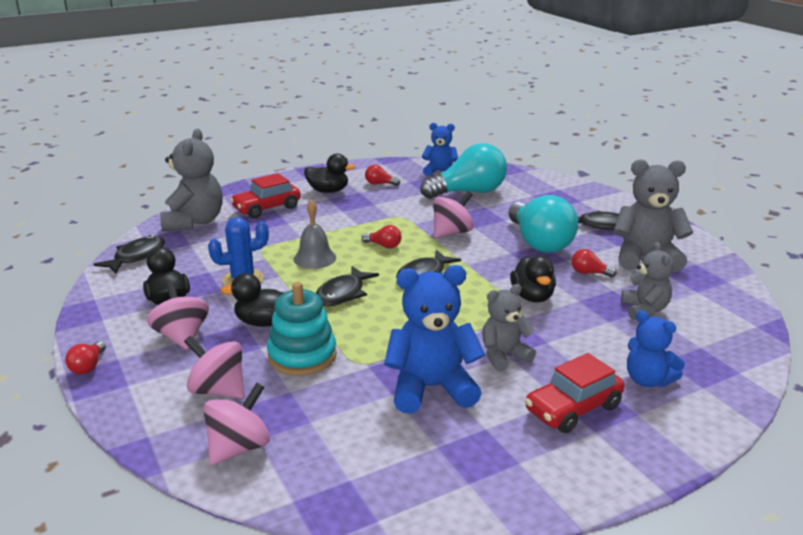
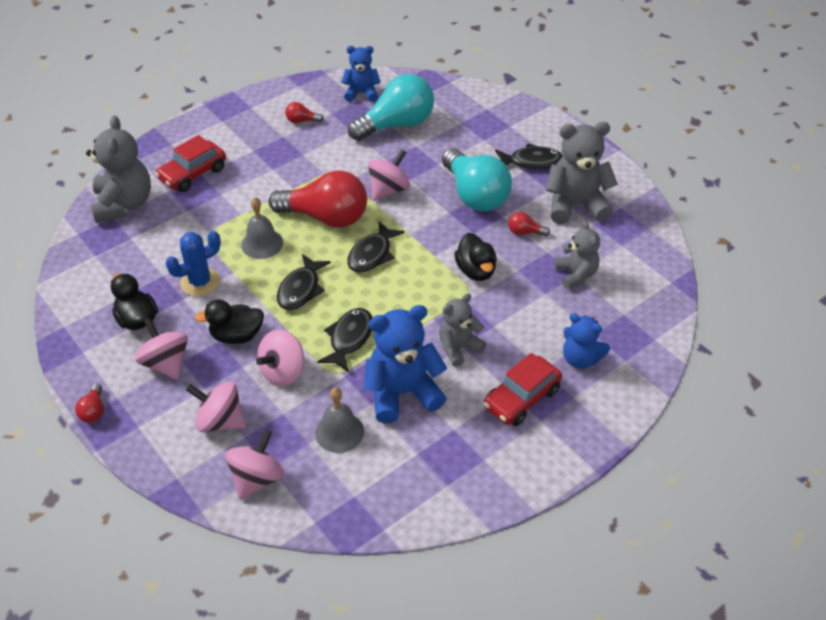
camera: 10 degrees left, 20 degrees up
black fish [93,235,165,273] -> black fish moved to [317,308,372,372]
turquoise stacking toy [267,282,337,376] -> pink spinning top [256,330,304,386]
black duck [304,153,355,193] -> none
red light bulb [362,225,401,248] -> red light bulb [268,171,367,228], size x2.43
none -> grey bell [315,387,364,453]

